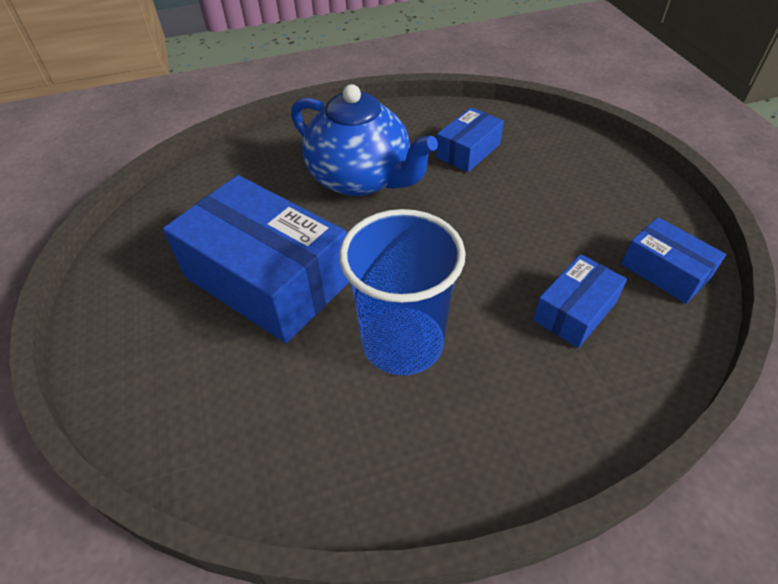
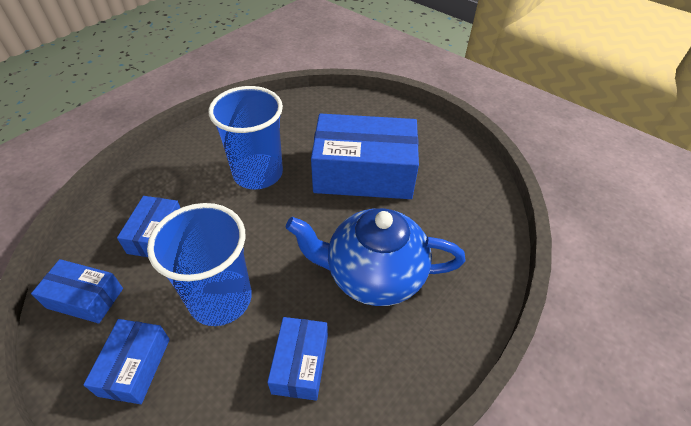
camera: 145 degrees right, 0 degrees up
none -> blue box [83,319,170,404]
none -> blue cup [147,203,252,326]

